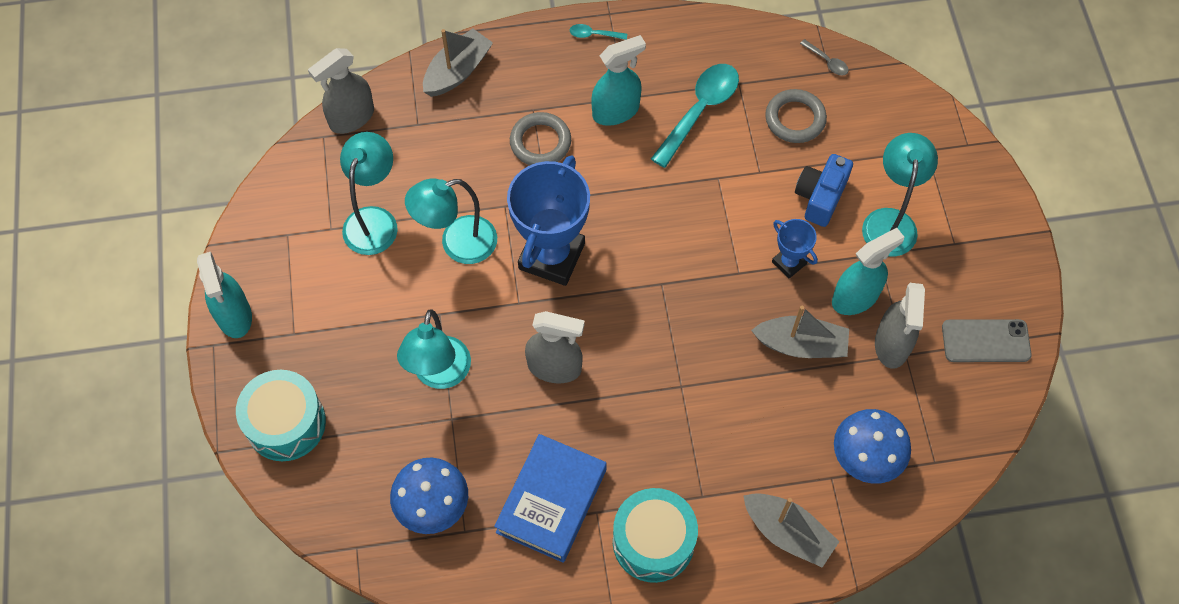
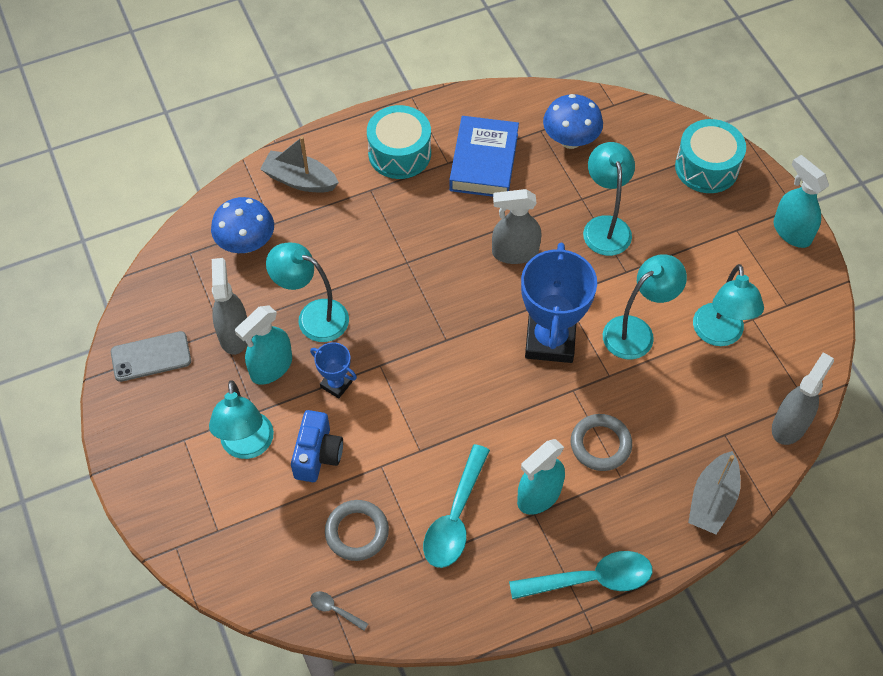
camera: 165 degrees right, 5 degrees down
turquoise spoon [570,24,627,40] -> turquoise spoon [509,551,652,599], size x2.25
grey boat [751,306,849,358] -> turquoise lamp [266,243,349,342]

